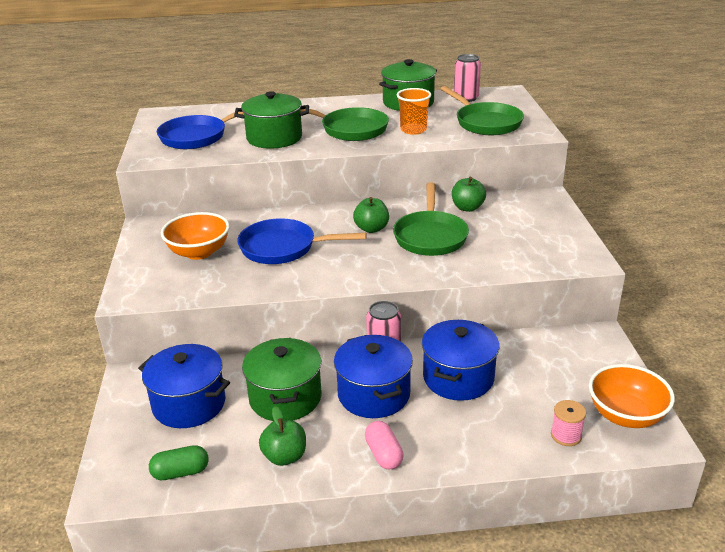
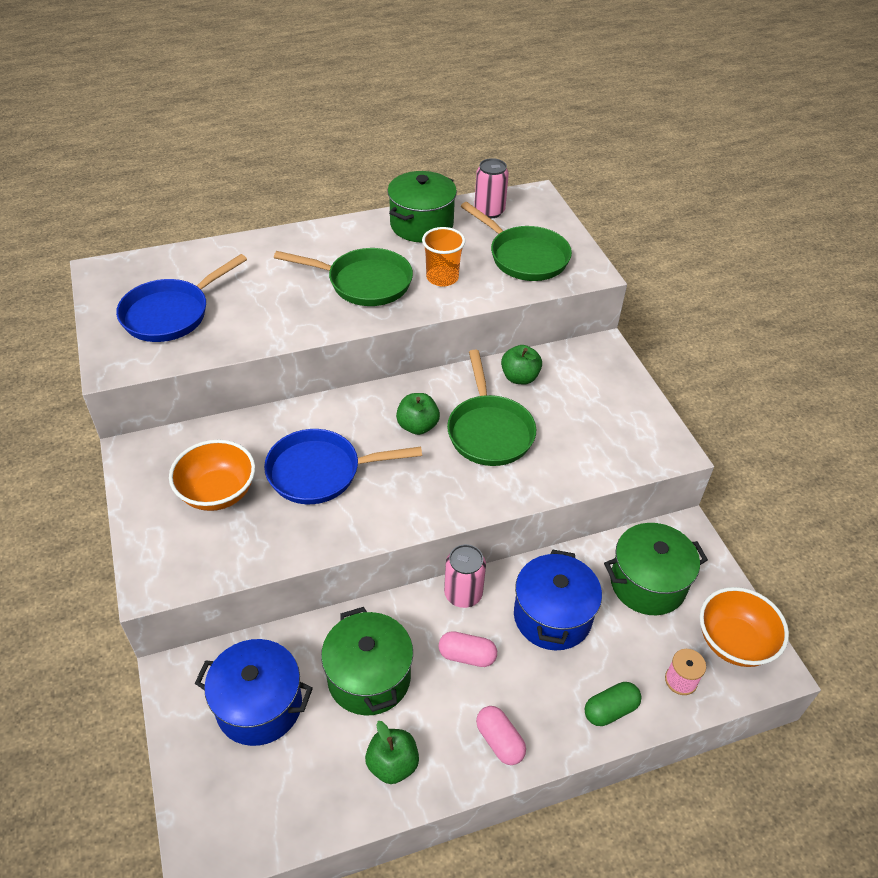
camera: 15 degrees left, 15 degrees up
green capsule [149,445,209,480] -> green capsule moved to [585,682,642,726]
green pot [234,91,309,149] -> green pot moved to [604,523,708,615]
blue pot [334,335,413,418] -> pink capsule [439,631,497,667]

